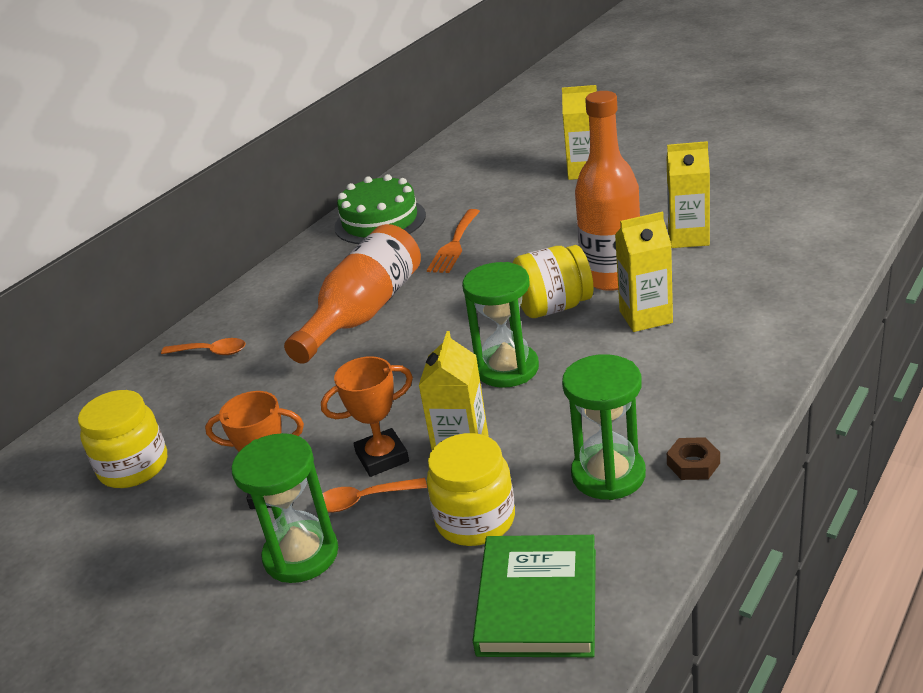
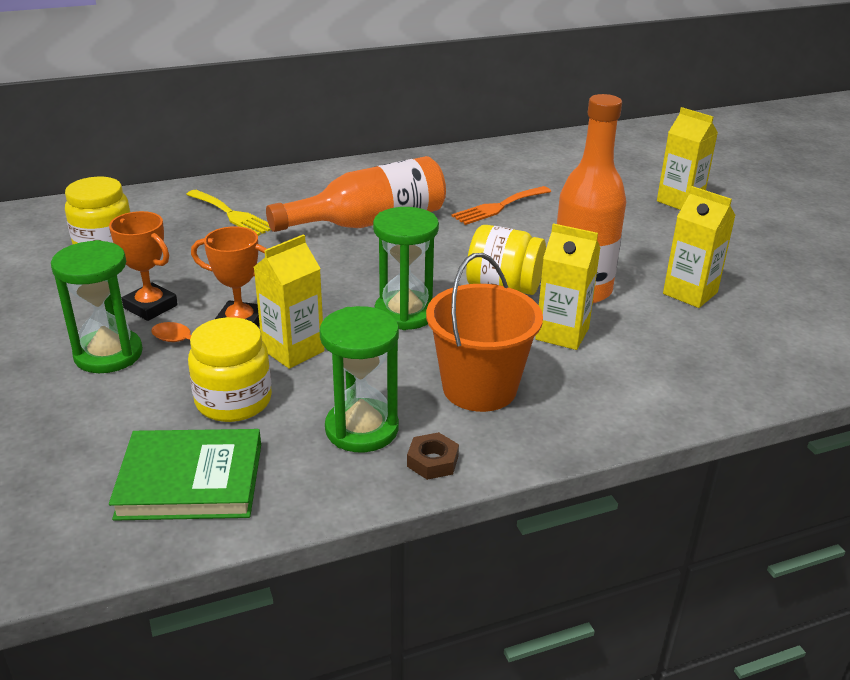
camera: 30 degrees right, 0 degrees up
orange spoon [161,338,246,355] -> none
green cake [334,174,426,244] -> none
green book [473,535,596,657] -> green book turned 45 degrees clockwise [109,429,261,521]
none -> yellow fork [186,190,271,236]
none -> orange bucket [426,253,543,412]

